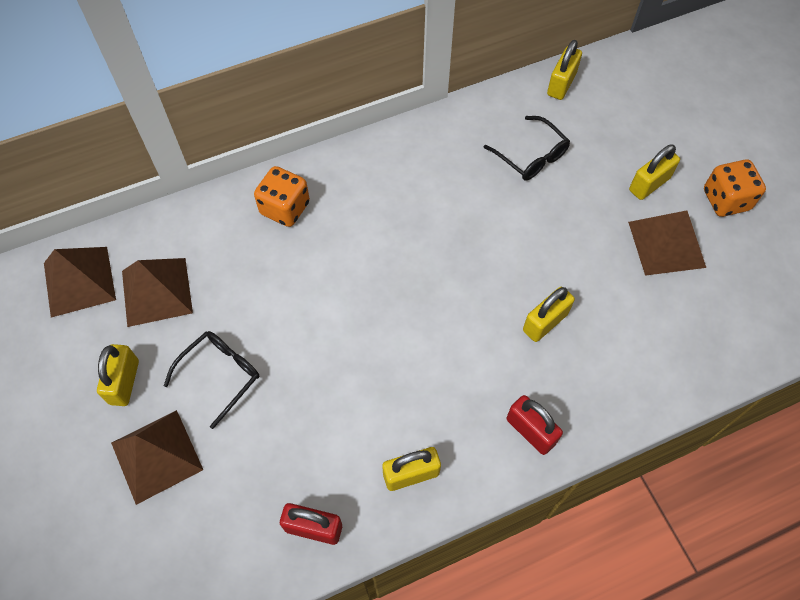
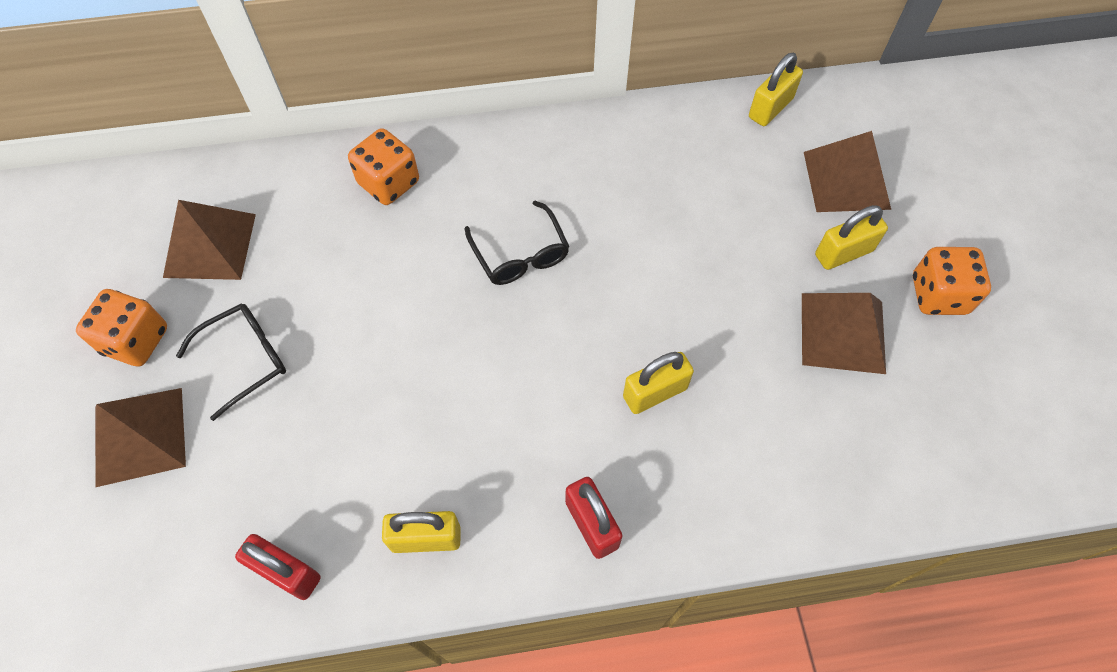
camera: 15 degrees right, 0 degrees up
brown pyramid [44,247,116,317] -> brown pyramid moved to [804,131,891,212]
yellow padlock [97,344,139,406] -> orange dice [76,289,167,367]
black glasses [483,116,570,180] -> black glasses moved to [465,201,570,285]

